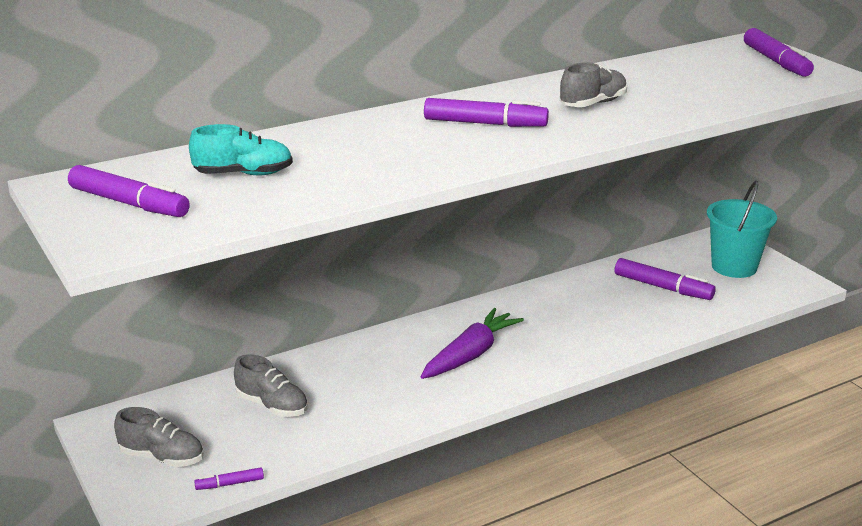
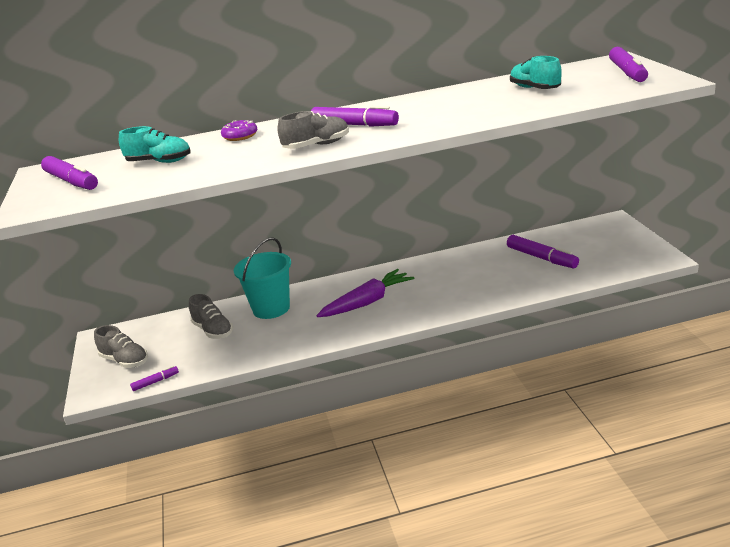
camera: 20 degrees right, 0 degrees up
purple marker [194,467,264,490] -> purple marker turned 150 degrees clockwise [130,366,179,391]
grey shoe [560,62,627,107] -> grey shoe moved to [278,111,349,149]
turquoise bucket [707,180,777,278] -> turquoise bucket moved to [234,237,291,319]
none -> purple donut [221,120,257,141]
none -> turquoise shoe [510,56,562,89]

